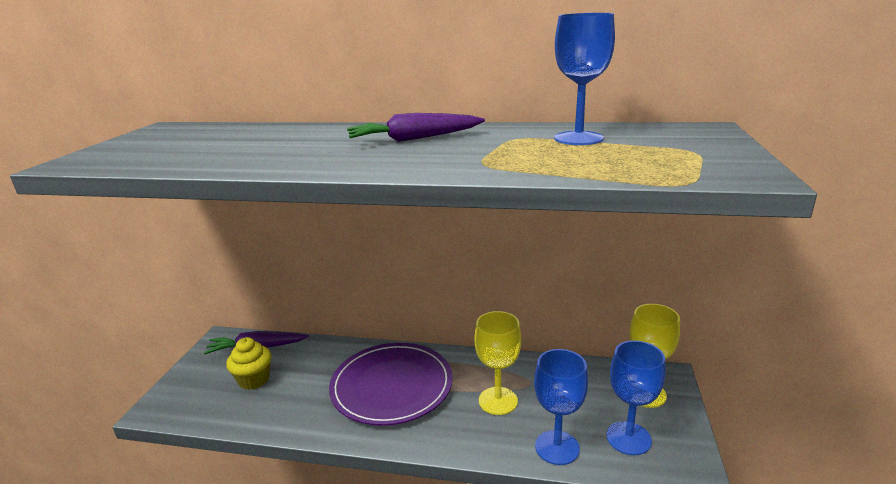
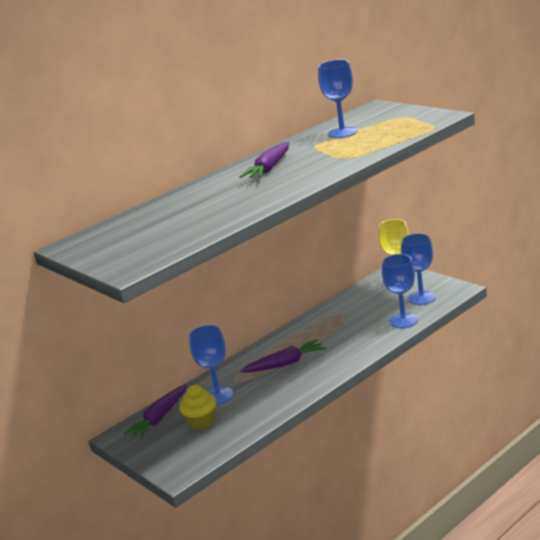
camera: 50 degrees left, 0 degrees up
purple plate [329,343,453,426] -> purple carrot [240,339,326,373]
yellow goblet [474,311,521,415] -> none
none -> blue goblet [189,325,233,405]

